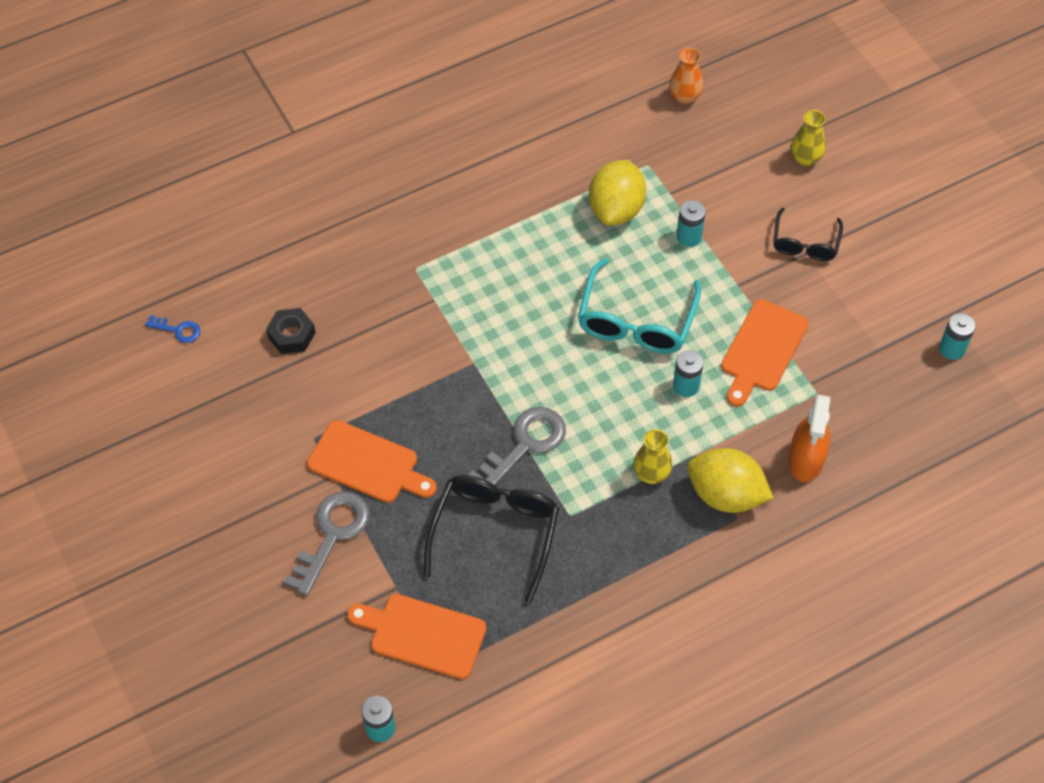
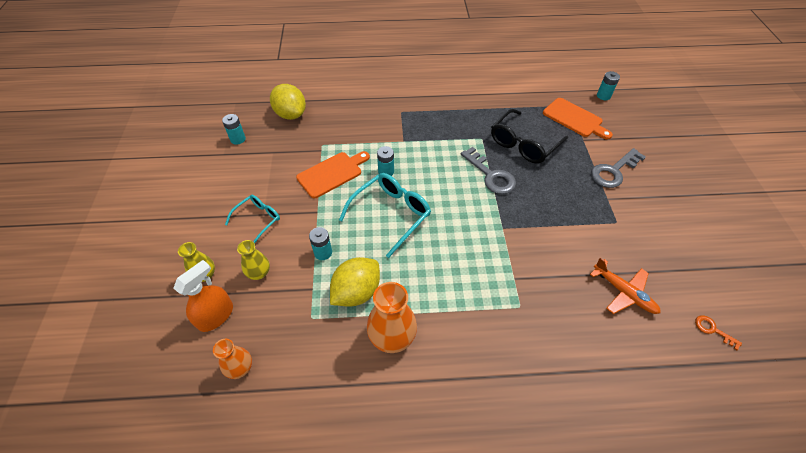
camera: 155 degrees left, 5 degrees down
blue key [145,315,201,343] -> orange key [695,315,742,350]
black nut [266,308,315,354] -> orange plane [590,257,660,314]
orange cutting board [307,420,437,503] -> none
grey key [469,407,566,485] -> grey key turned 105 degrees counterclockwise [461,147,516,194]
yellow vase [633,429,672,484] -> yellow vase moved to [237,240,270,280]
yellow lemon [687,448,773,513] -> yellow lemon moved to [270,84,306,120]
black glasses [773,208,843,261] -> turquoise glasses [225,195,280,243]
orange spray bottle [788,395,830,482] -> orange spray bottle moved to [174,260,233,332]
none -> orange vase [367,282,417,353]

